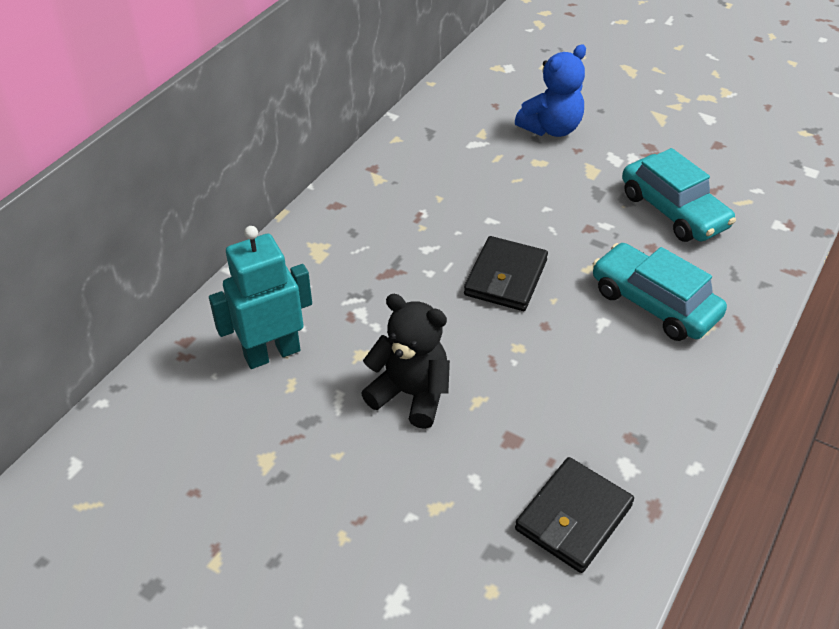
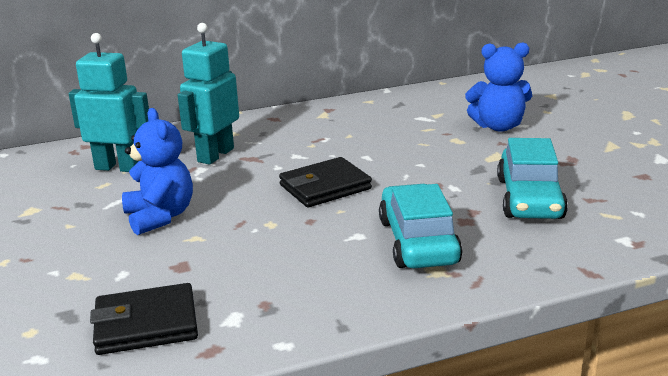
camera: 40 degrees right, 20 degrees down
black teddy bear [361,294,450,429] -> blue teddy bear [122,108,193,235]
none -> turquoise robot [178,23,239,165]

